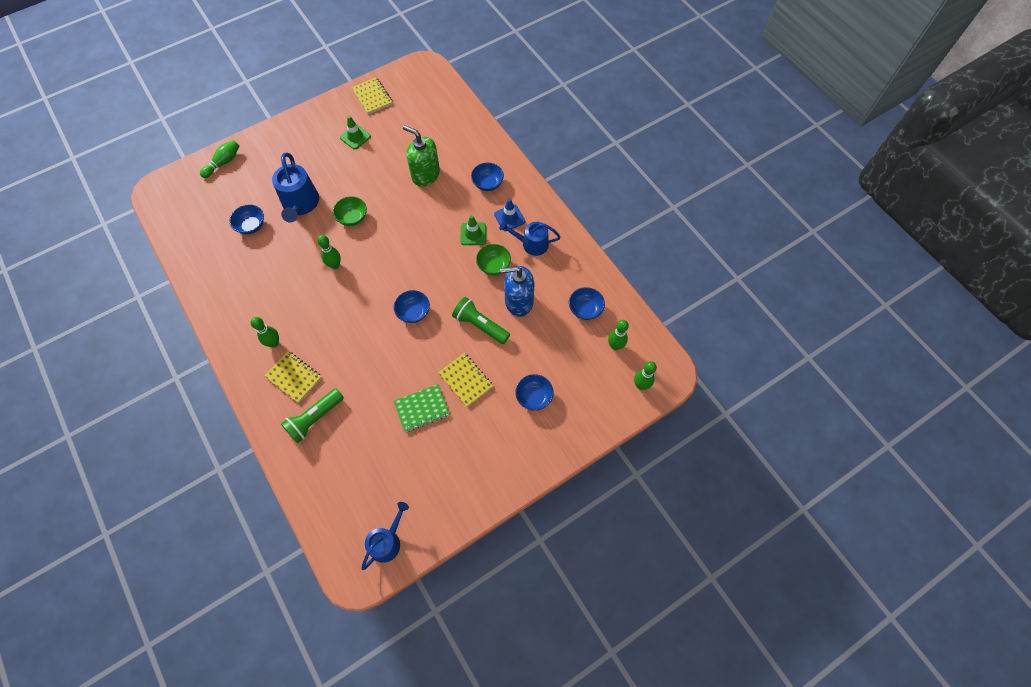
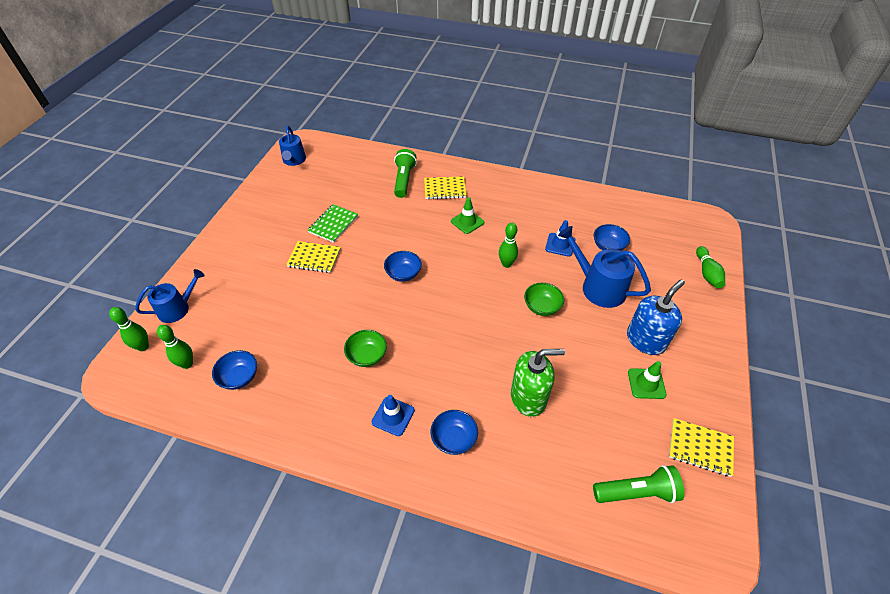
camera: 140 degrees right, 15 degrees down
green bowling pin [251,317,279,348] -> none
green flashlight [452,297,510,344] -> green flashlight moved to [593,465,684,503]
green traffic cone [461,215,486,245] -> green traffic cone moved to [451,197,484,234]
blue watering can [499,221,561,256] -> blue watering can moved to [135,269,205,323]
blue soap dispenser [500,266,534,317] -> blue soap dispenser moved to [627,279,685,355]
blue bowl [515,374,554,411] -> none
none -> blue traffic cone [545,220,575,257]

